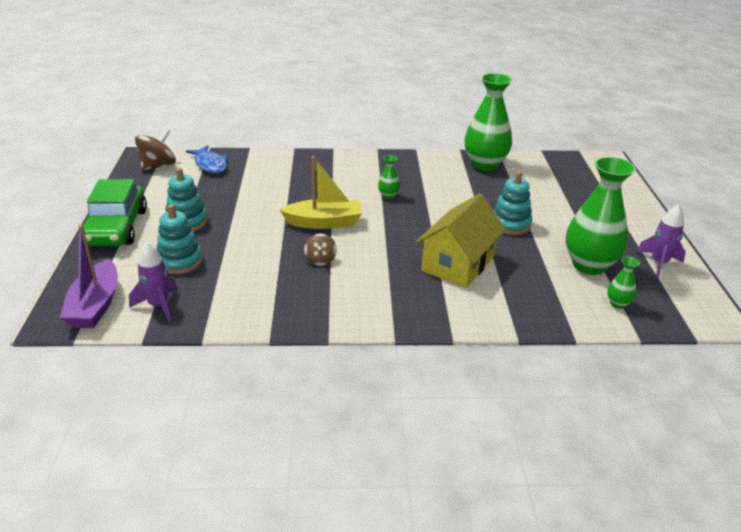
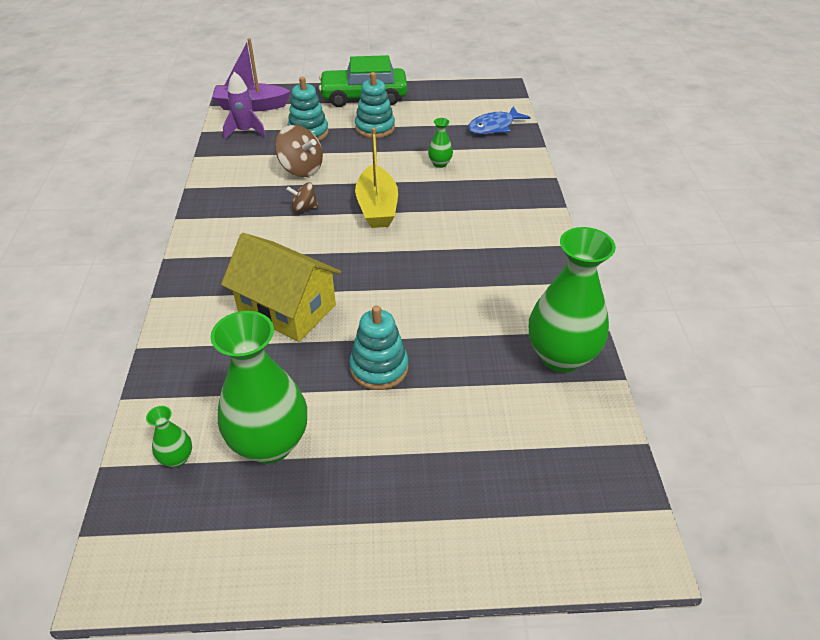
camera: 90 degrees right, 10 degrees up
brown spinning top [135,129,176,171] -> brown spinning top moved to [275,125,323,177]
green vase [378,155,400,199] -> green vase moved to [428,118,453,168]
purple rocket [637,204,686,278] -> none

